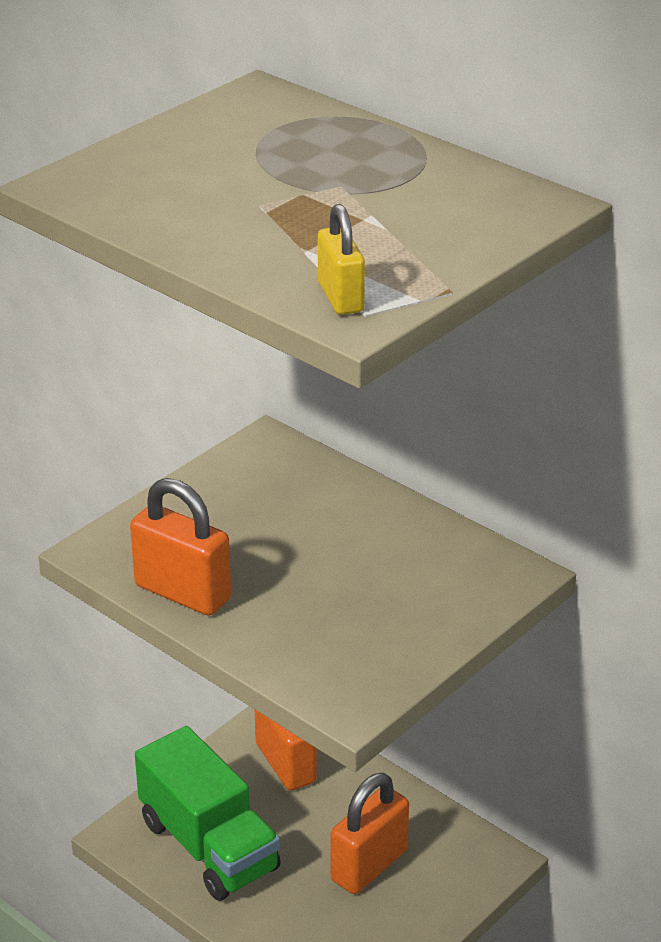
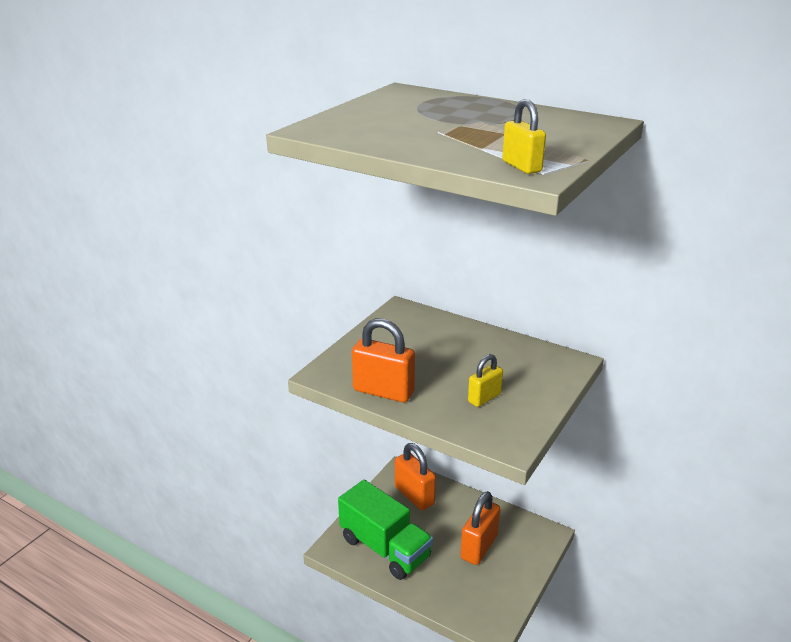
camera: 10 degrees left, 5 degrees down
none -> yellow padlock [468,354,503,407]

